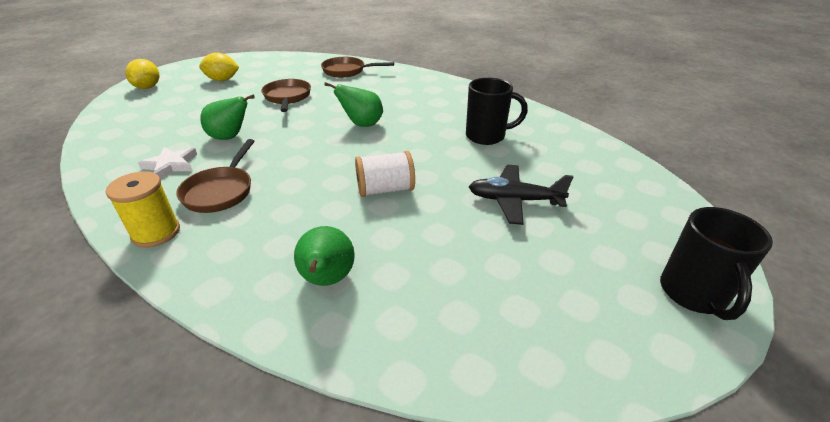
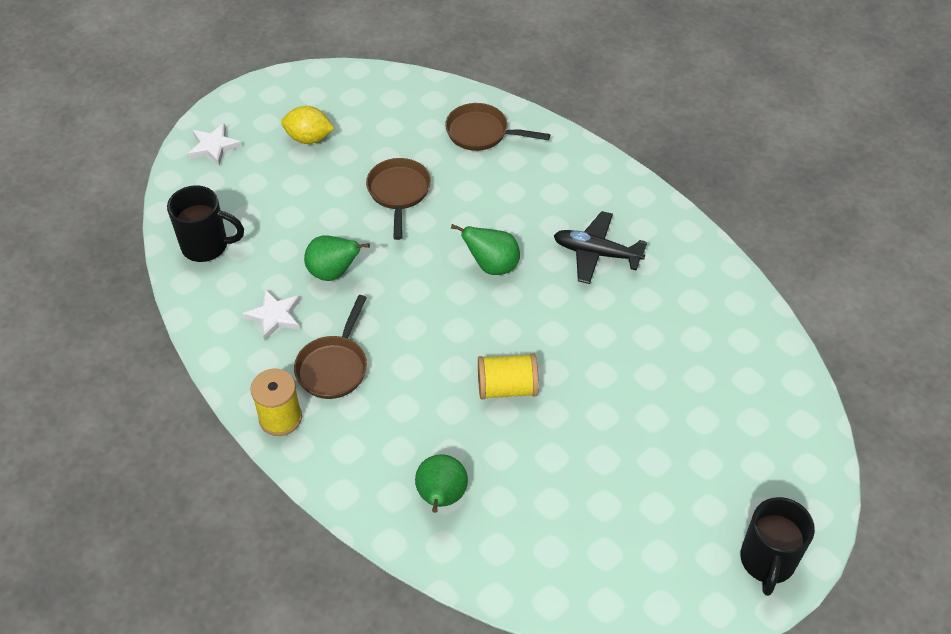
camera: 10 degrees right, 15 degrees up
yellow lemon [125,59,159,89] -> white star [188,123,242,166]
white spool [355,151,415,197] -> yellow spool [478,353,539,399]
black mug [466,78,528,145] -> black mug moved to [167,185,244,262]
black plane [469,165,573,225] -> black plane moved to [554,211,647,284]

